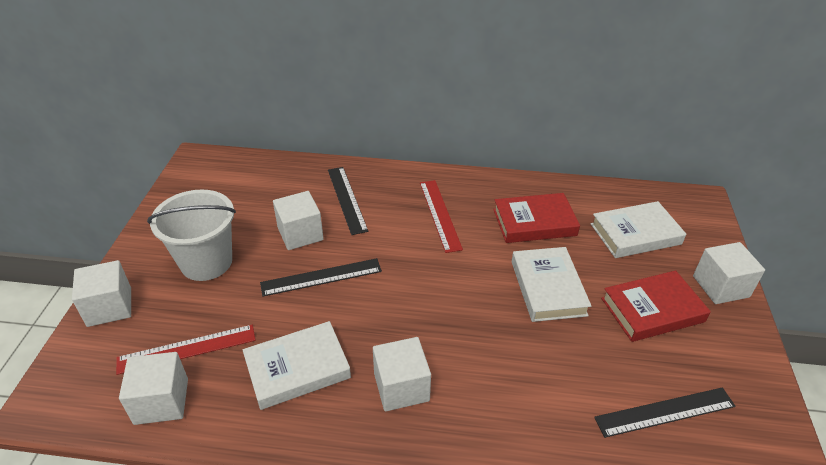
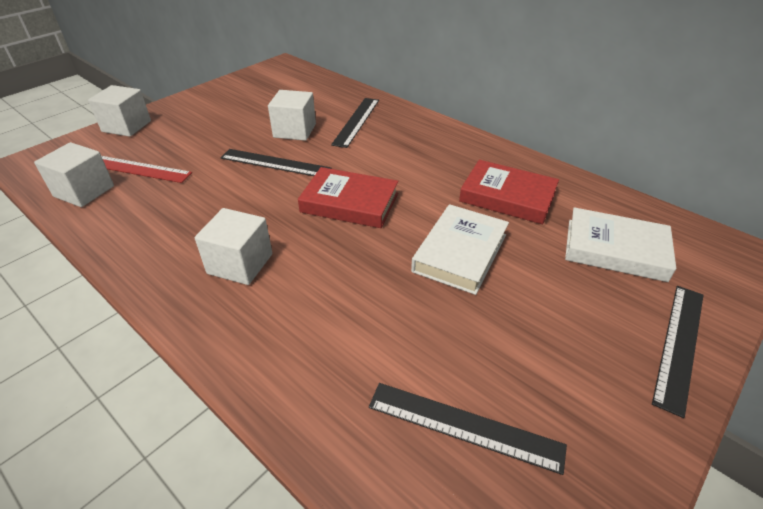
camera: 35 degrees right, 0 degrees up
white bucket [147,189,236,281] -> none
white book [243,321,351,410] -> none
red ruler [420,180,463,253] -> none
red book [601,270,711,342] -> red book moved to [298,167,399,228]
white cube [693,242,765,304] -> black ruler [652,286,704,418]

